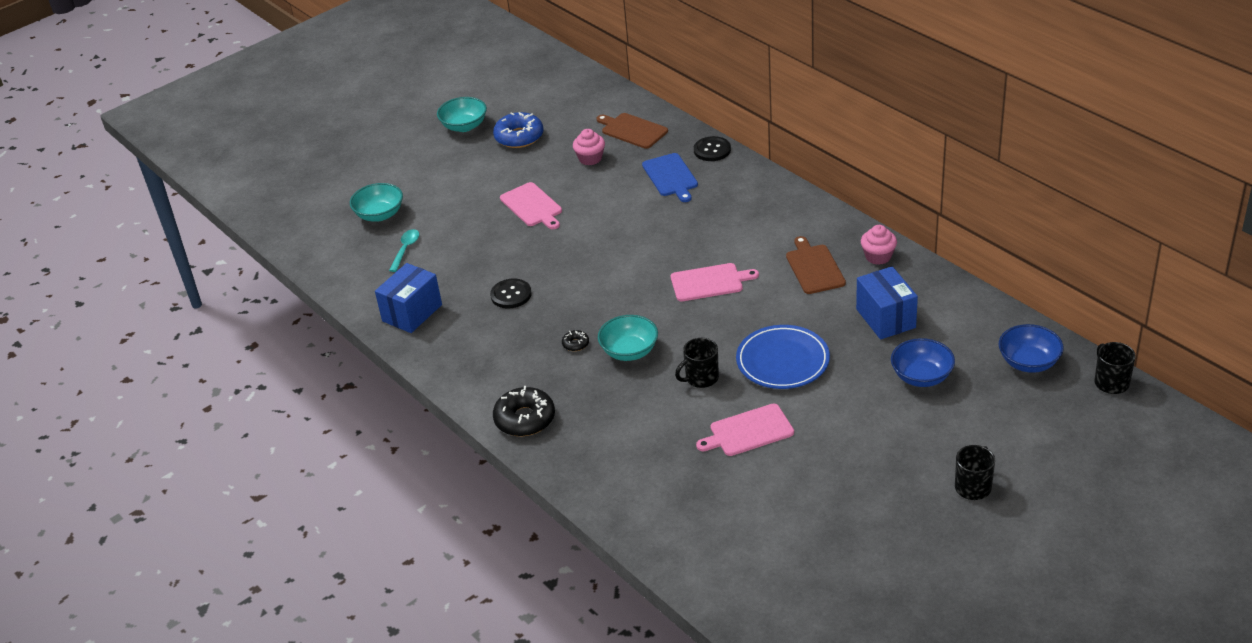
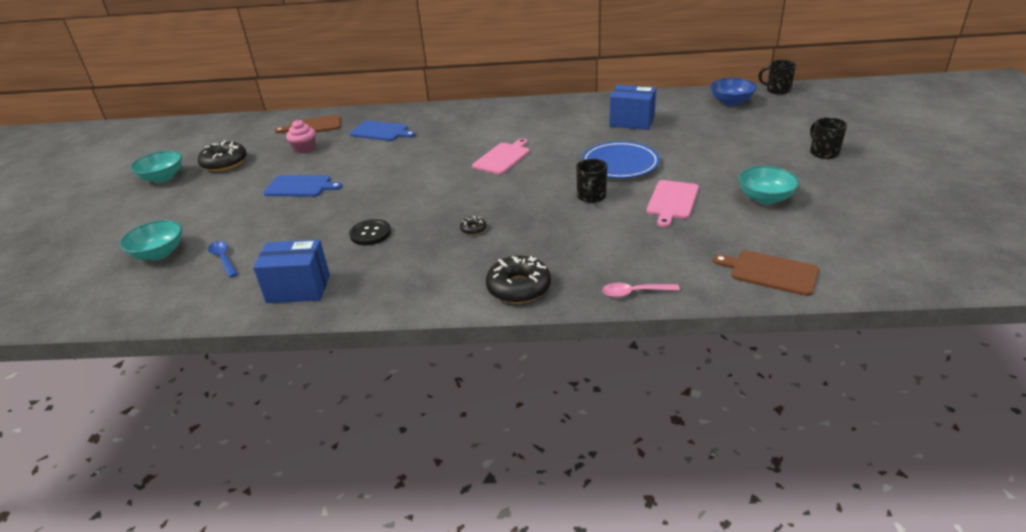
camera: 50 degrees left, 5 degrees down
blue box [375,263,442,333] -> blue box turned 75 degrees counterclockwise [253,240,330,303]
turquoise spoon [389,229,419,272] -> blue spoon [208,241,238,277]
blue donut [493,112,543,148] -> black donut [198,140,247,171]
pink cutting board [500,182,562,229] -> blue cutting board [263,175,342,197]
turquoise bowl [598,315,658,361] -> turquoise bowl moved to [739,166,800,204]
black button [694,136,731,161] -> none
brown cutting board [786,236,846,294] -> brown cutting board moved to [713,250,819,296]
pink cupcake [861,225,897,265] -> none
blue bowl [891,338,955,387] -> none
none -> pink spoon [602,283,680,297]

